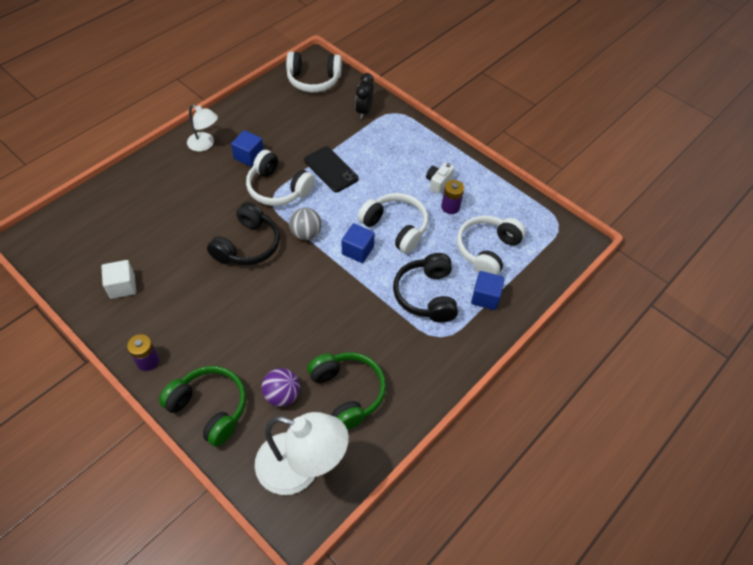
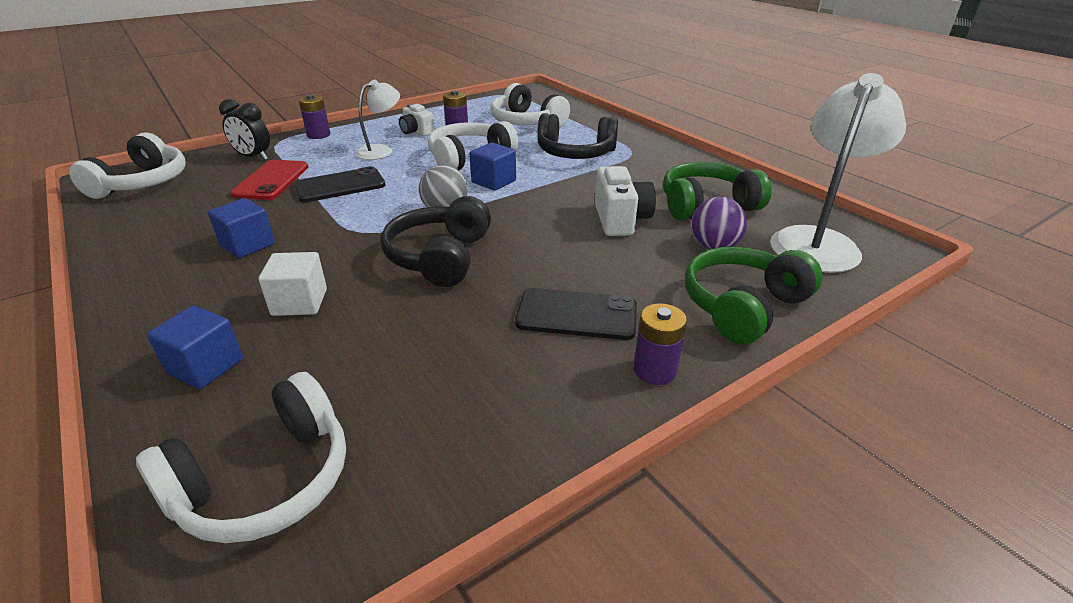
camera: 75 degrees left, 20 degrees down
white cube [101,260,136,299] -> white cube moved to [258,252,327,316]
white lamp [187,104,218,151] -> white lamp moved to [356,80,400,160]
black headphones [207,202,280,265] -> black headphones turned 120 degrees counterclockwise [381,196,491,287]
white headphones [246,150,315,206] -> white headphones moved to [136,372,346,543]
blue cube [471,271,505,310] -> blue cube moved to [147,306,243,389]
none -> red phone [231,160,309,200]
none -> purple battery [299,94,331,139]
none -> black phone [515,288,637,340]
none -> white camera [595,166,656,236]

